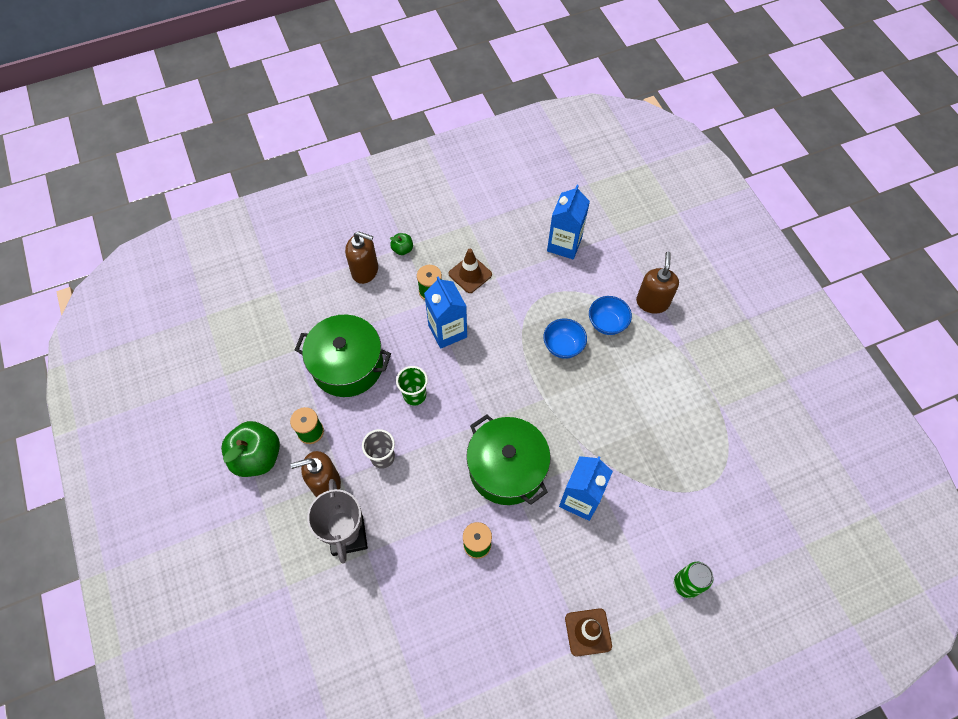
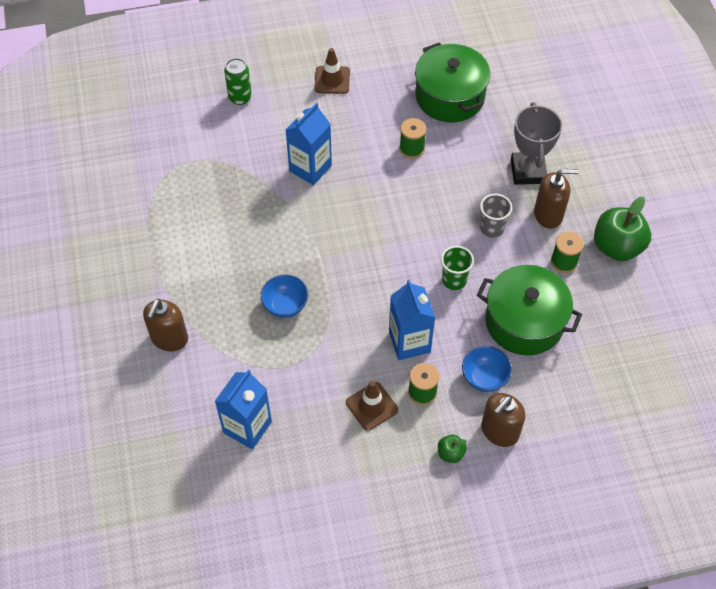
camera: 170 degrees left, 5 degrees down
brown soap dispenser [345,231,378,284] -> brown soap dispenser turned 75 degrees counterclockwise [481,393,525,447]
green pot [466,414,550,505] -> green pot moved to [415,42,490,122]
blue bowl [589,296,632,335] -> blue bowl moved to [462,346,512,392]

